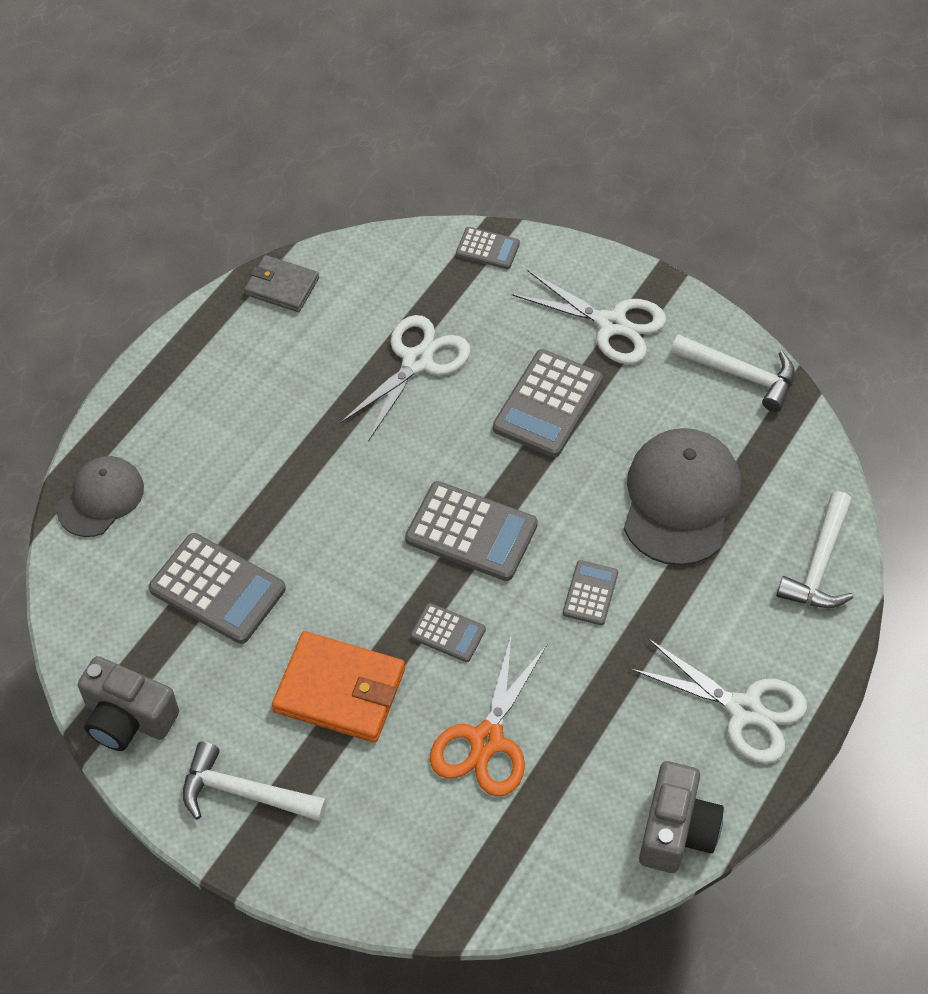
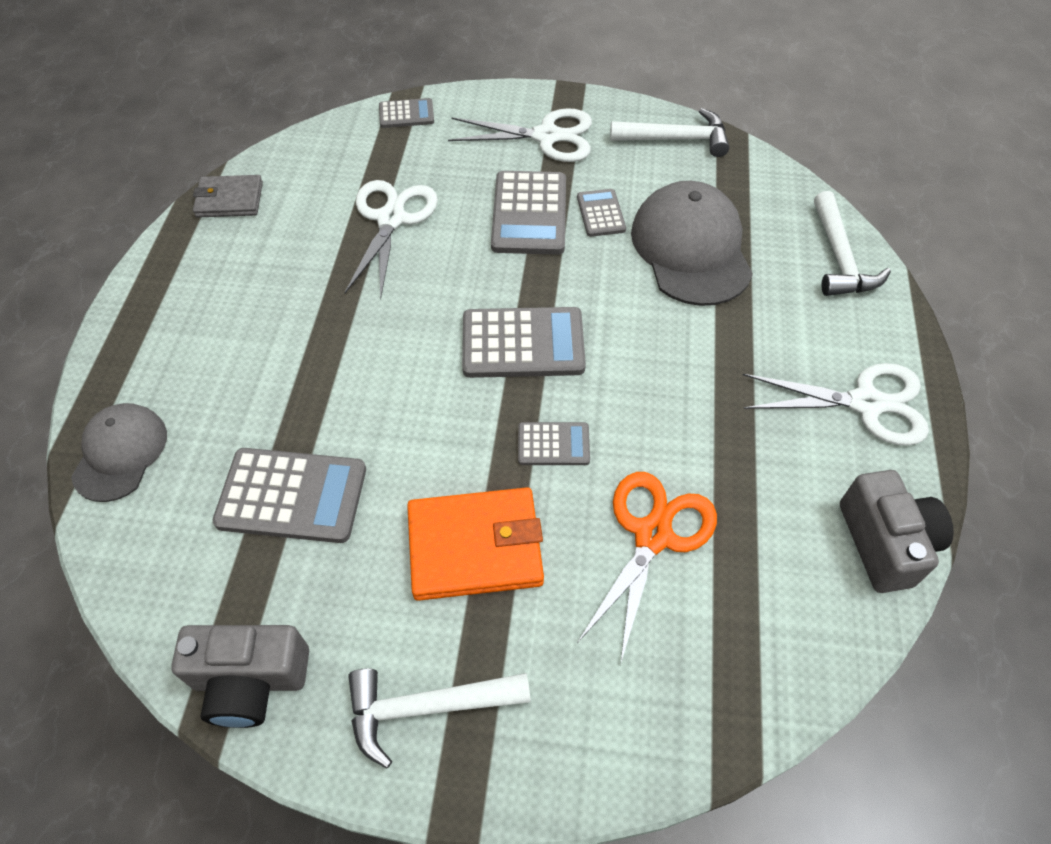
camera: 25 degrees left, 0 degrees up
orange scissors [430,633,547,797] -> orange scissors turned 150 degrees counterclockwise [577,472,717,665]
grey calculator [563,560,618,625] -> grey calculator moved to [577,189,626,237]

